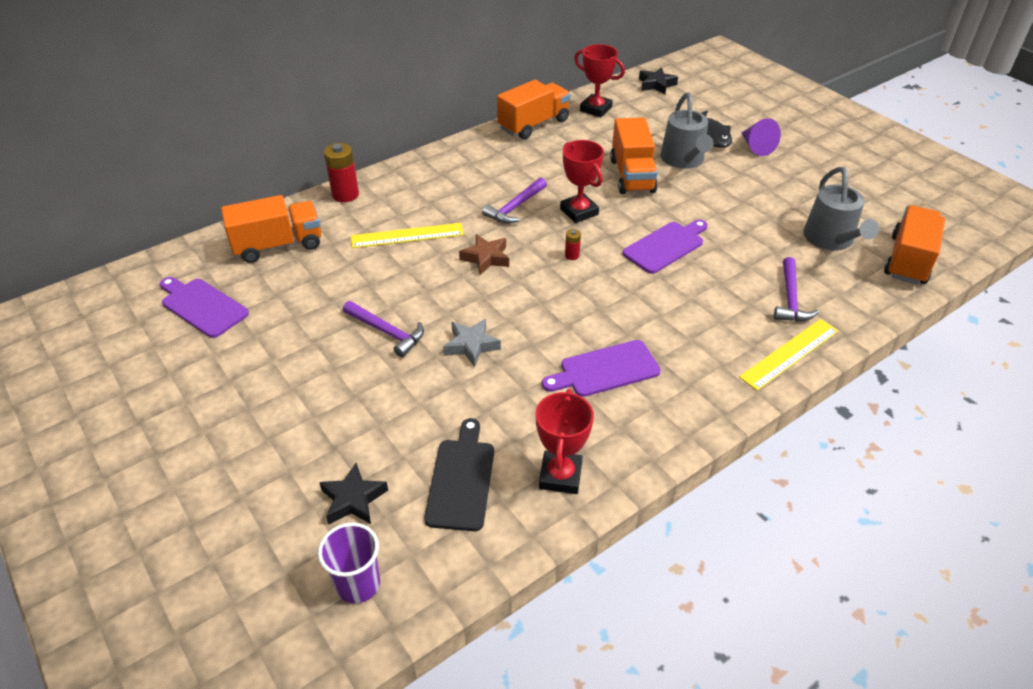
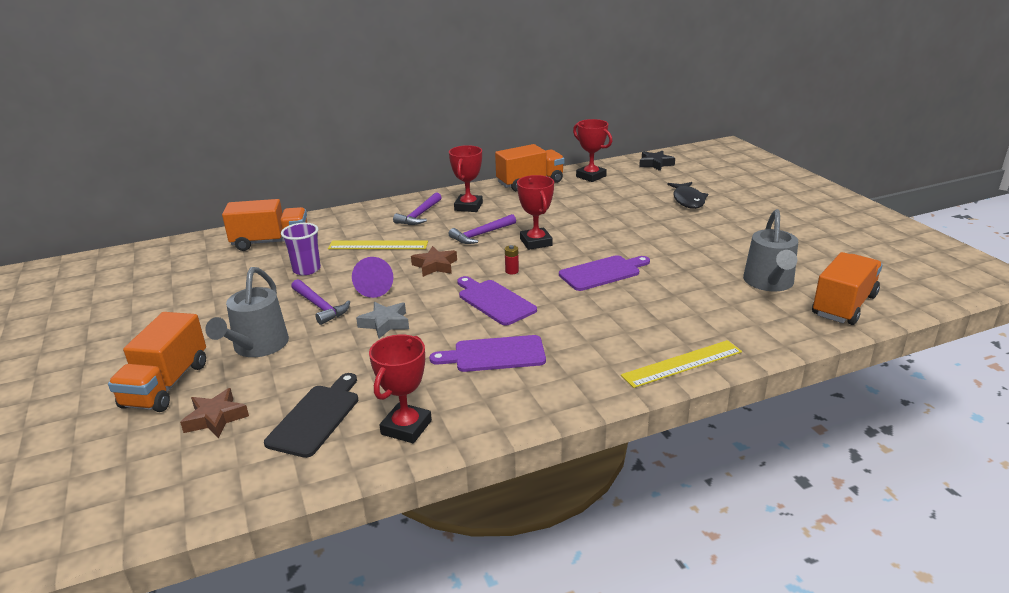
camera: 15 degrees right, 15 degrees down
purple cutting board [160,277,249,338] -> purple cutting board moved to [457,276,537,326]
purple cup [318,522,380,604] -> purple cup moved to [281,223,321,275]
black star [319,463,388,525] -> brown star [180,388,249,438]
red battery [324,143,359,202] -> none
orange truck [610,117,658,194] -> orange truck moved to [108,312,206,412]
grey watering can [660,92,713,168] -> grey watering can moved to [205,267,289,357]
purple cone [741,118,781,156] -> purple cone moved to [352,257,393,298]
purple hammer [774,257,819,321] -> purple hammer moved to [393,193,442,225]
none -> red trophy [449,145,483,212]

